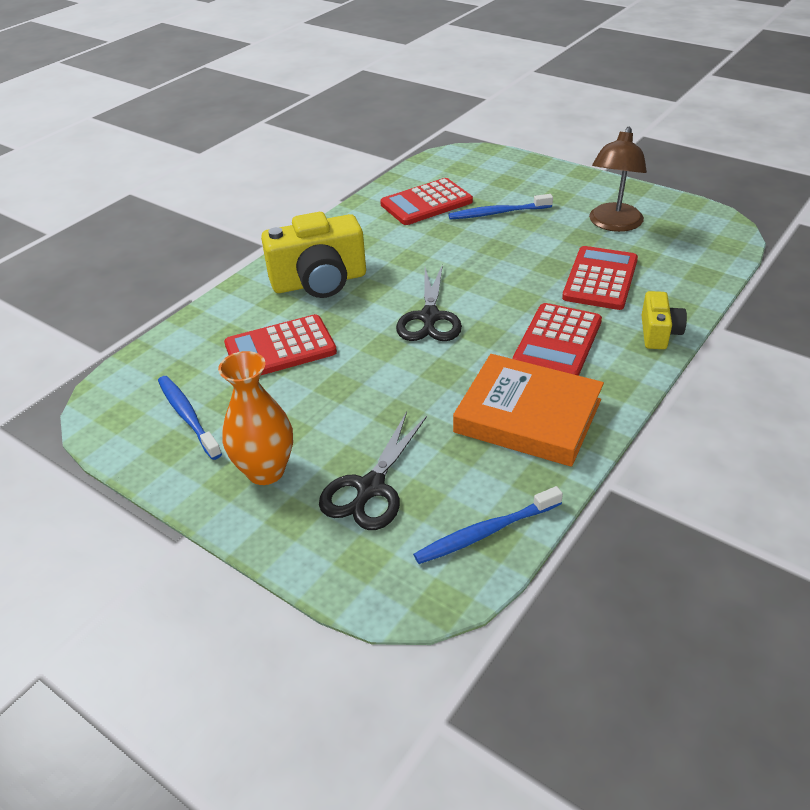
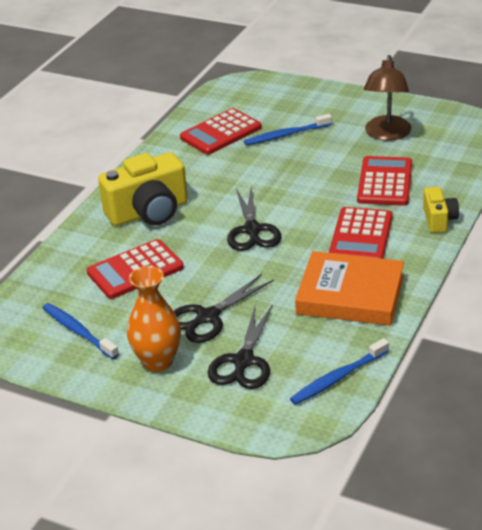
camera: 10 degrees left, 5 degrees down
none -> black scissors [174,274,274,343]

